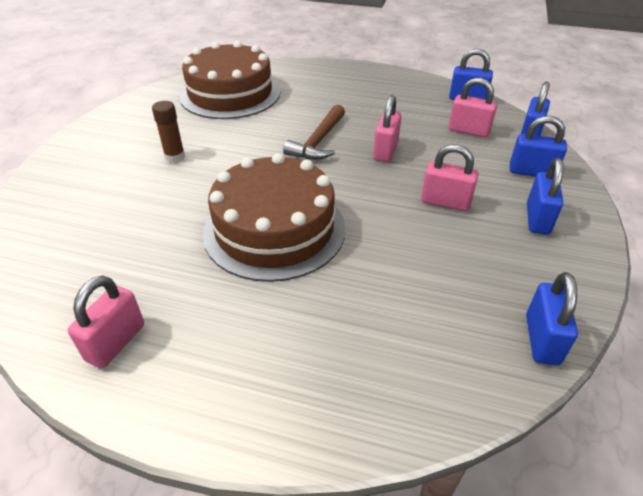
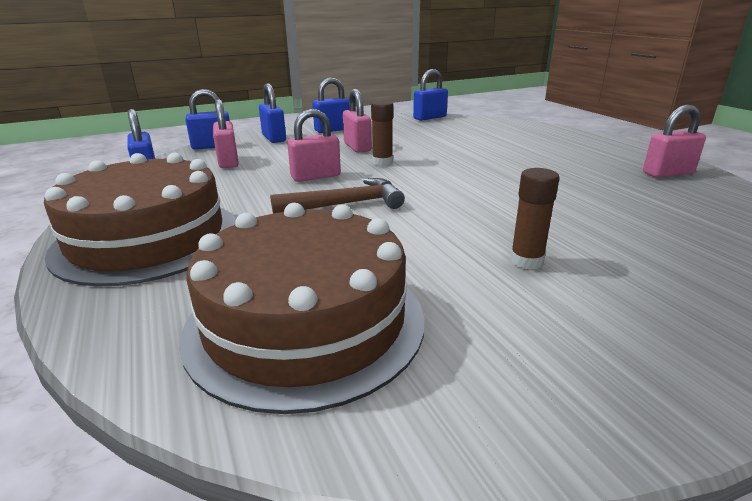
camera: 130 degrees left, 15 degrees down
brown cake [203,153,346,282] -> brown cake moved to [44,153,236,287]
none -> brown glue stick [371,100,393,166]

